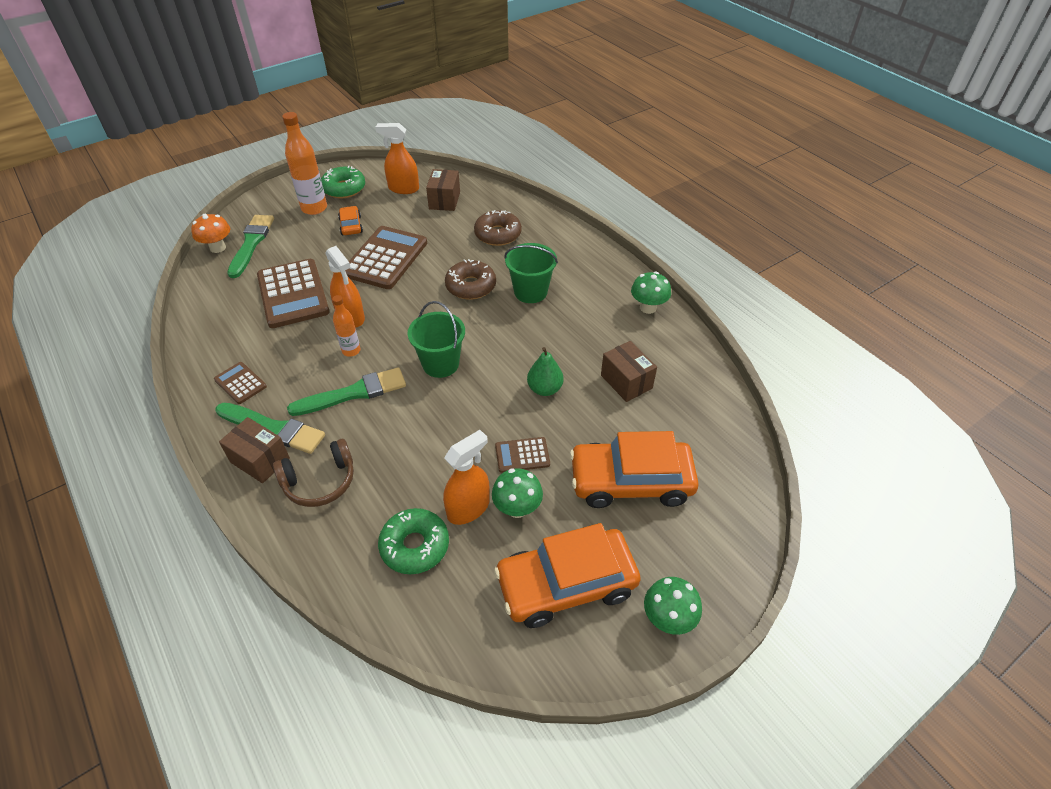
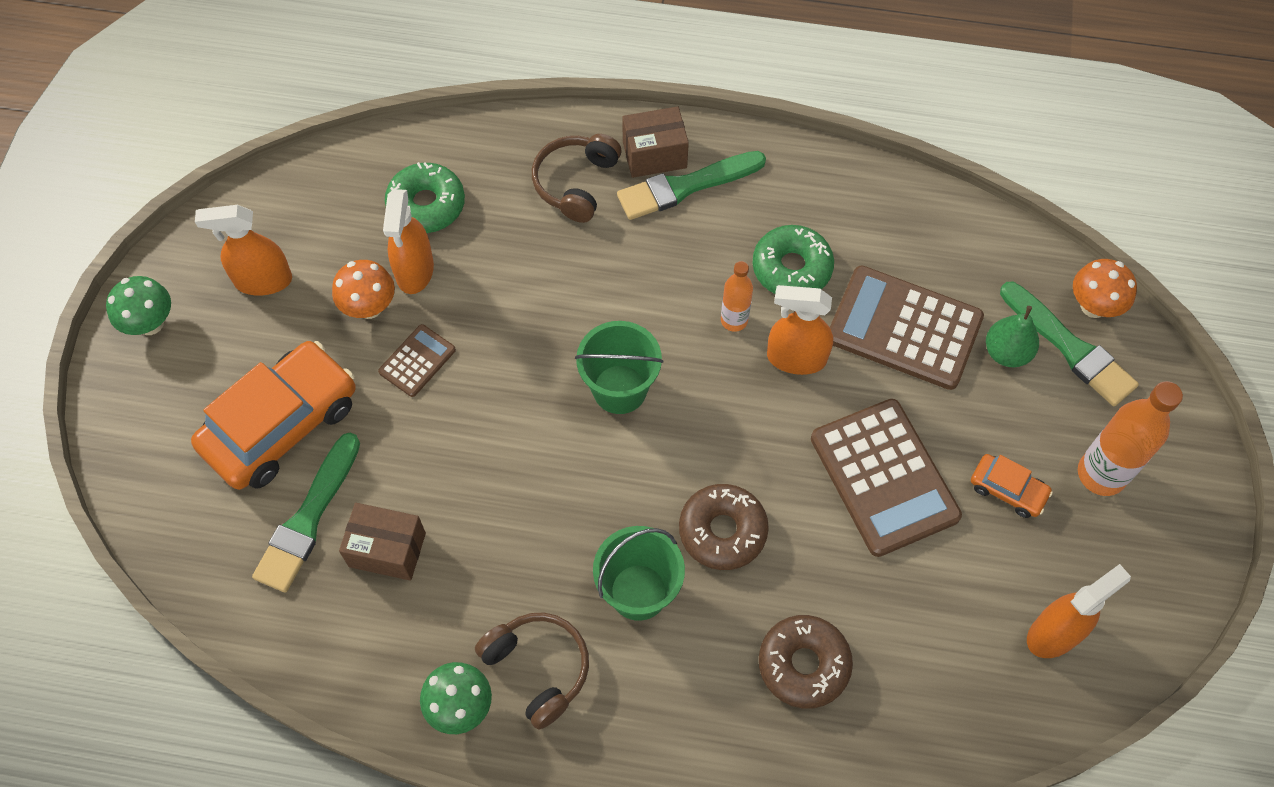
camera: 135 degrees right, 15 degrees up
brown calculator [214,362,267,404] -> none
green brush [287,367,406,416] -> green brush moved to [252,433,360,592]
green donut [321,166,365,198] -> green donut moved to [752,225,834,294]
brown box [426,169,460,211] -> none
green mushroom [492,468,543,518] -> orange mushroom [332,260,395,319]
orange car [494,523,641,628] -> orange spray bottle [195,205,292,296]
green pear [527,347,564,396] -> green pear moved to [986,306,1039,367]
none -> brown headphones [475,613,589,730]

